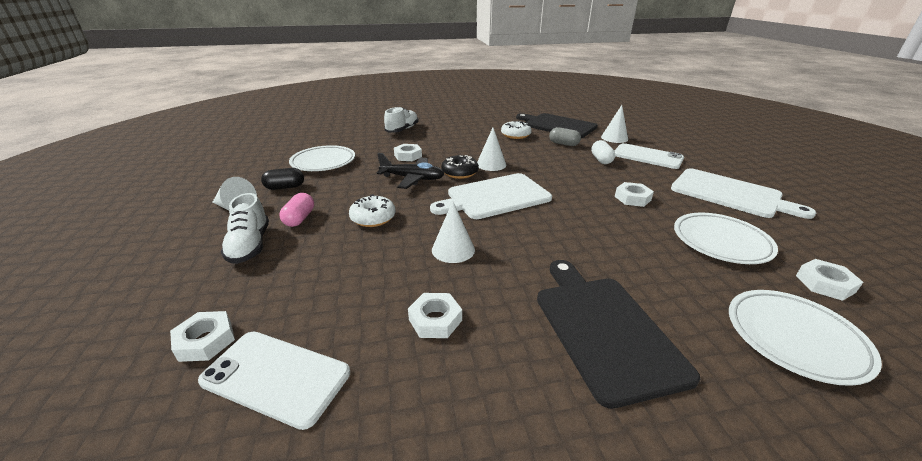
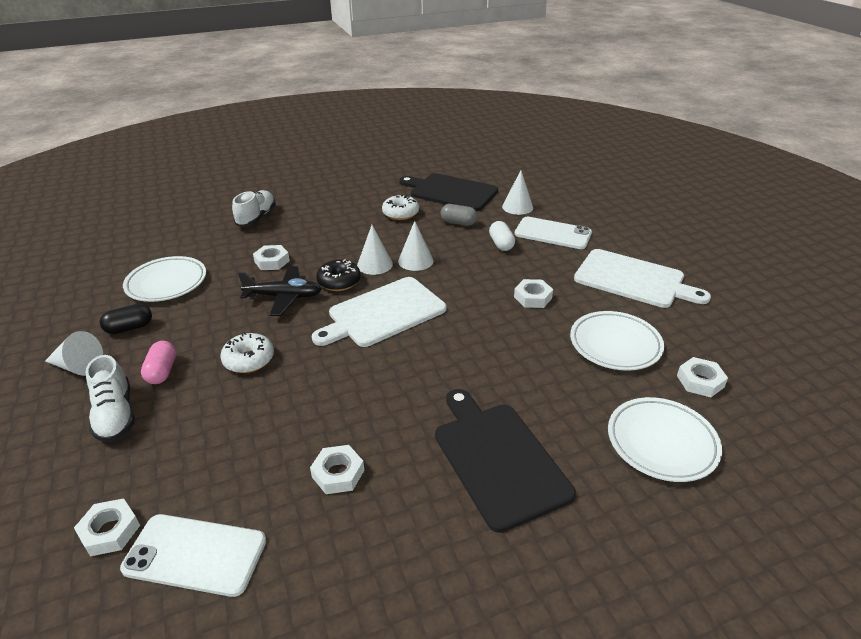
camera: 10 degrees left, 5 degrees up
white cone [432,201,475,263] -> white cone moved to [398,221,433,271]

